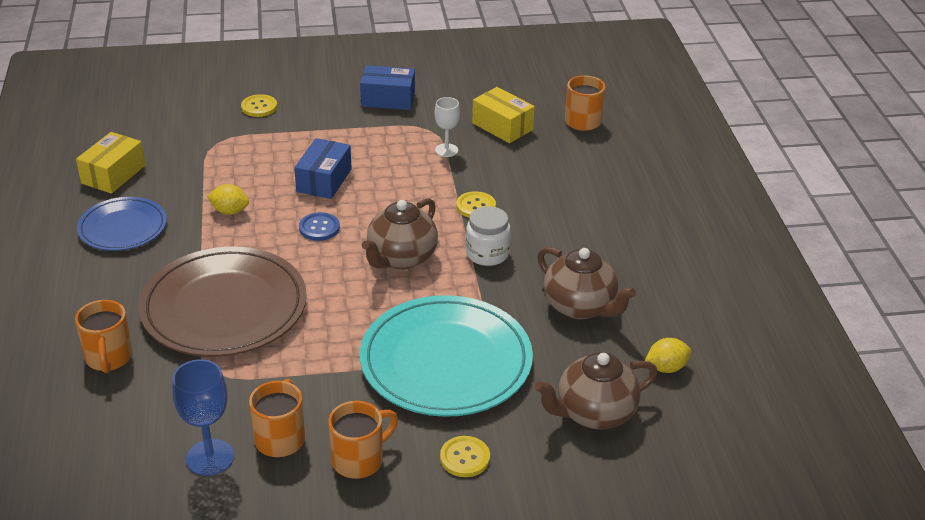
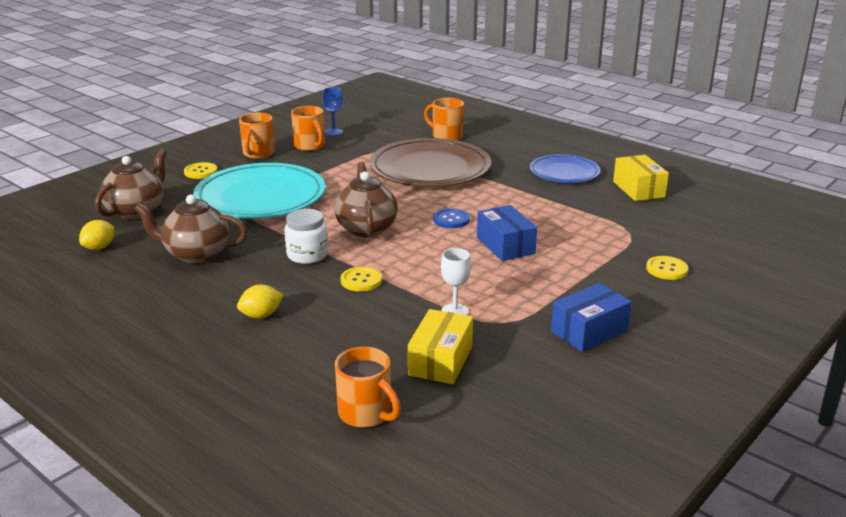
camera: 140 degrees right, 10 degrees down
blue goblet [172,359,234,476] -> blue goblet [322,87,343,136], size x0.66
yellow lemon [207,184,249,215] -> yellow lemon moved to [237,284,283,318]
yellow box [472,87,535,143] -> yellow box turned 75 degrees counterclockwise [408,309,473,384]

